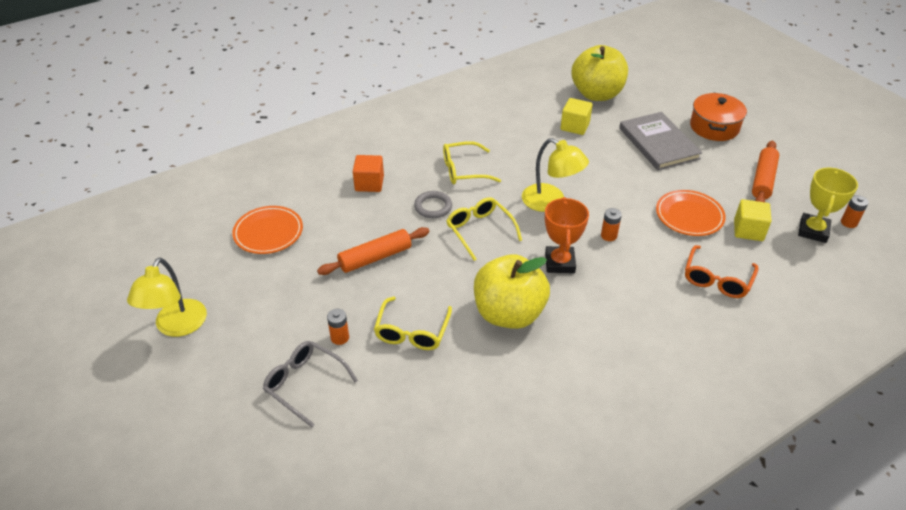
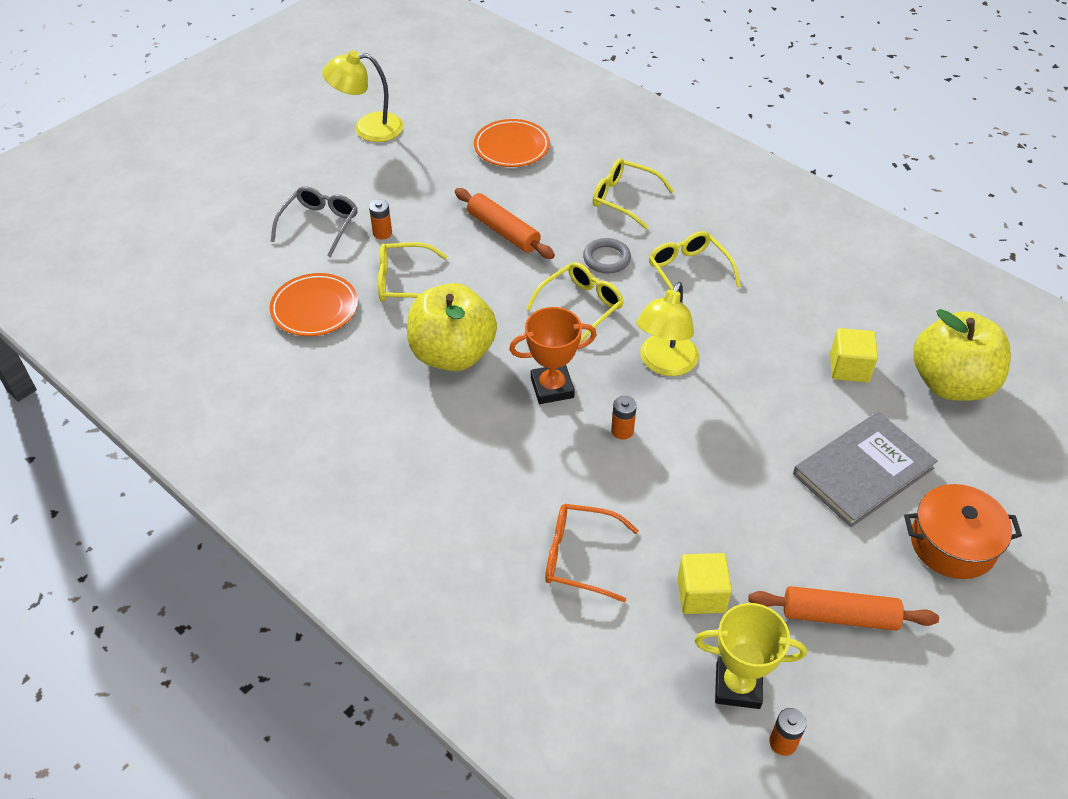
camera: 75 degrees right, 5 degrees up
orange cube [353,155,384,192] -> yellow glasses [593,158,674,229]
orange plate [656,190,726,236] -> orange plate moved to [270,273,358,336]

